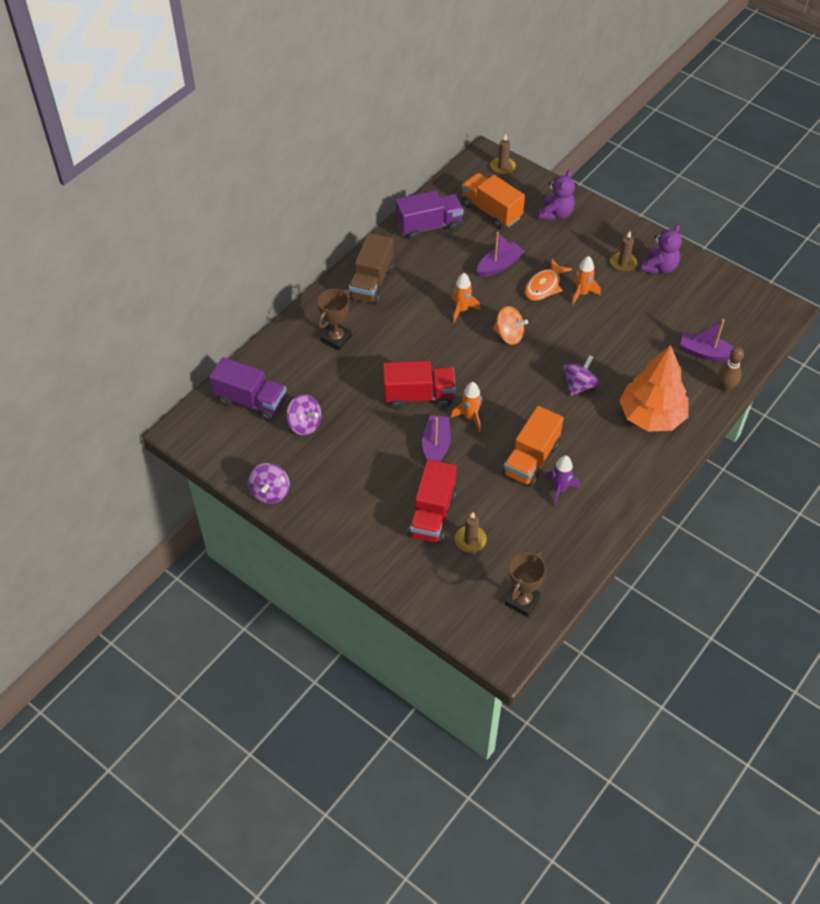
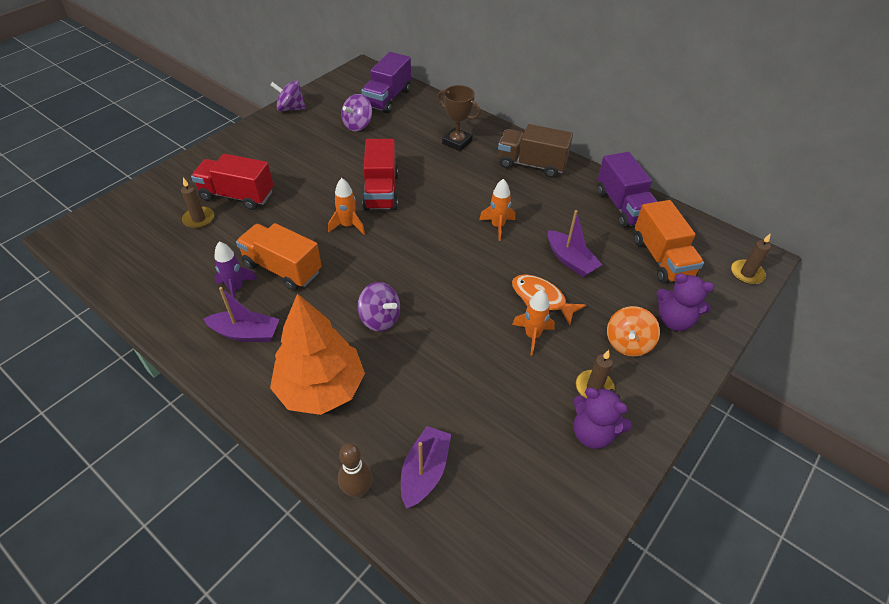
camera: 90 degrees right, 5 degrees down
purple boat [422,415,451,462] -> purple boat moved to [203,287,279,342]
orange truck [462,173,525,229] -> orange truck turned 120 degrees clockwise [634,200,704,284]
orange spinning top [493,306,528,345] -> orange spinning top moved to [607,306,660,356]
brown trophy [505,551,546,617] -> none

